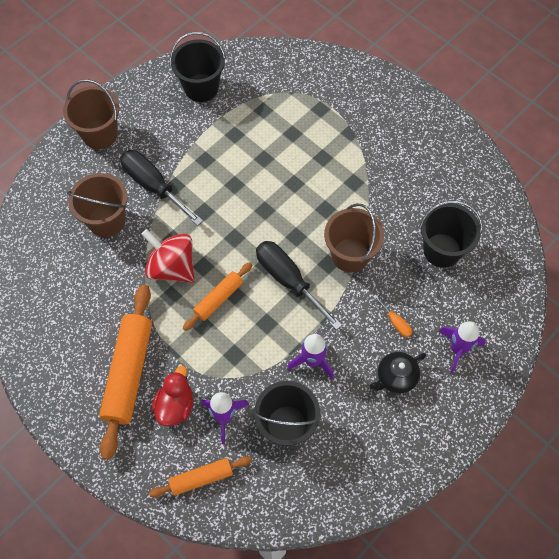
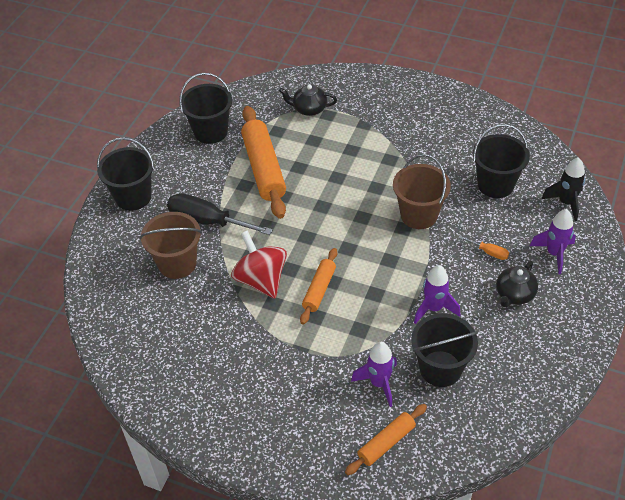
camera: 20 degrees left, 15 degrees down
brown bucket [63,79,119,149] -> black bucket [97,137,154,211]
orange rolling pin [99,284,152,460] -> orange rolling pin moved to [241,106,286,219]
red spinning top [141,229,195,283] -> red spinning top turned 45 degrees clockwise [231,230,287,299]
red duck [152,366,193,426] -> none
black screwdriver [256,241,342,330] -> none
none -> black teapot [279,84,337,116]
none -> black rocket [541,157,585,221]

